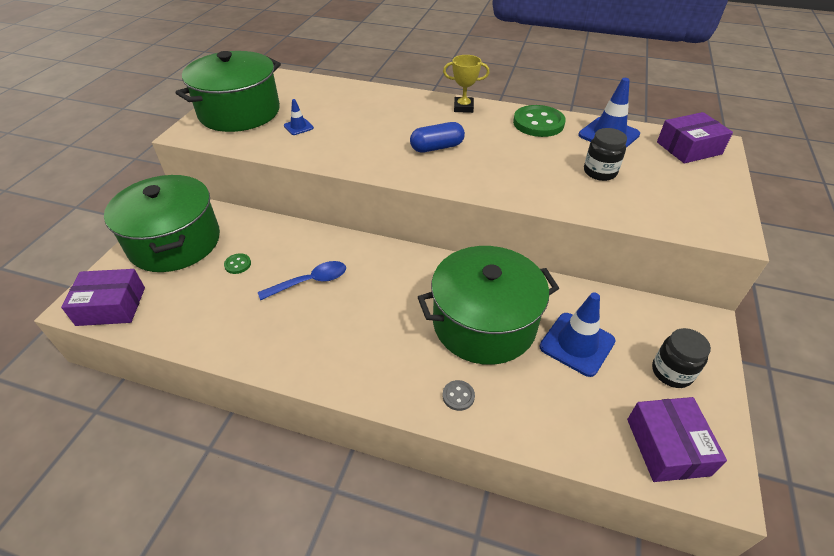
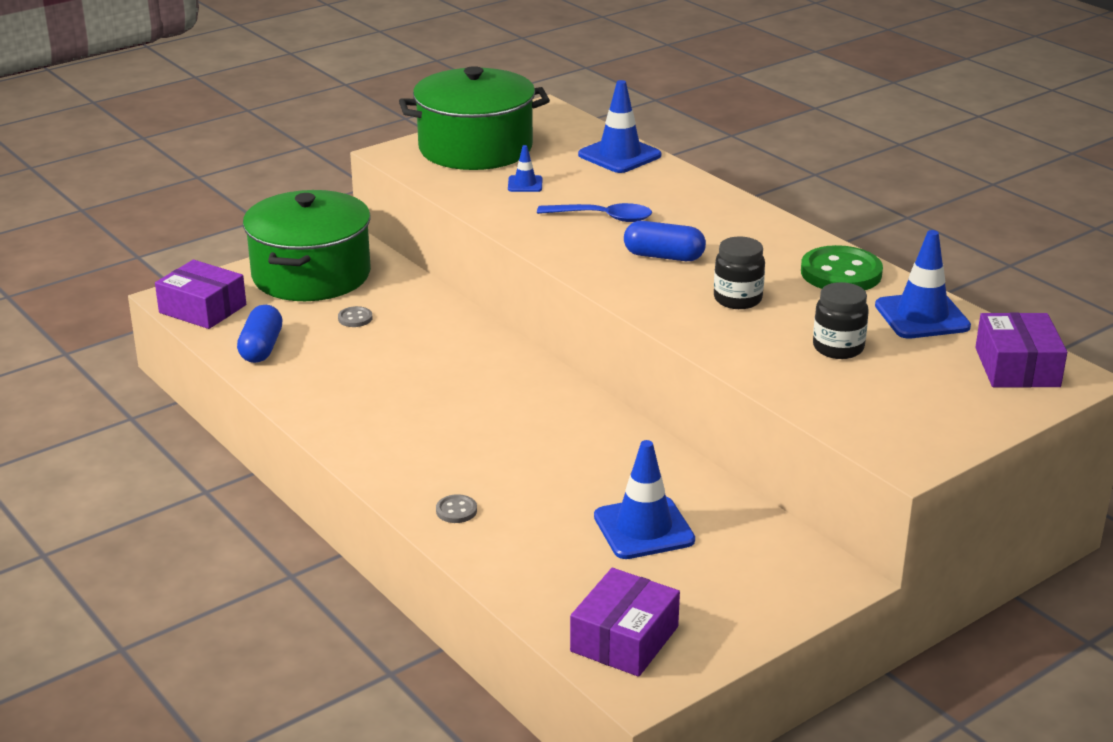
camera: 35 degrees right, 15 degrees down
green button [224,253,251,274] -> grey button [338,306,373,327]
blue spoon [258,261,346,300] -> blue spoon moved to [537,203,652,222]
green pot [418,246,559,365] -> none
yellow trophy [443,55,490,113] -> none
black jar [652,328,711,388] -> black jar moved to [714,237,765,309]
purple box [657,112,733,164] -> purple box turned 75 degrees clockwise [975,312,1067,388]
none -> blue capsule [237,305,283,363]
none -> blue traffic cone [578,80,661,173]

